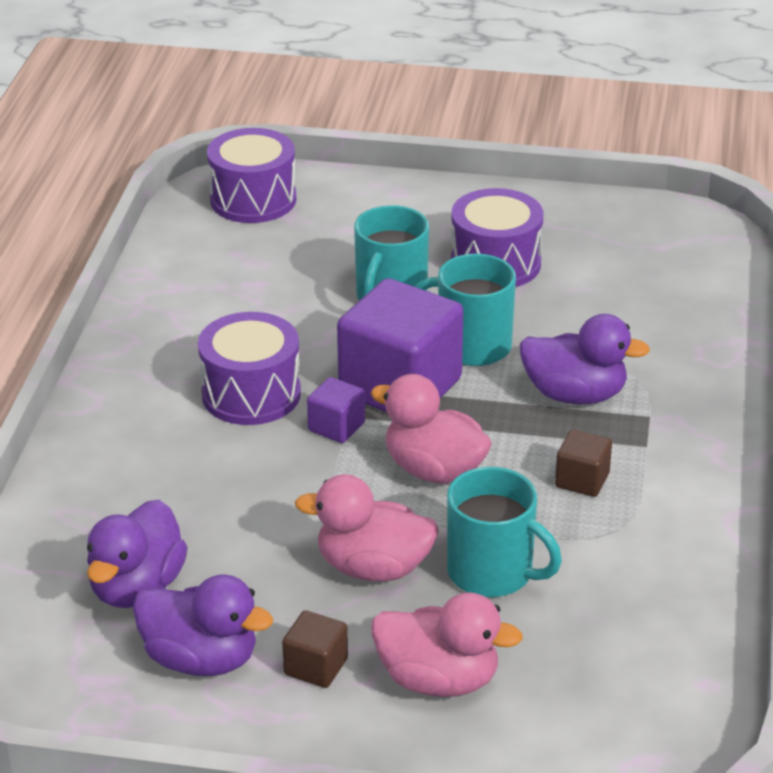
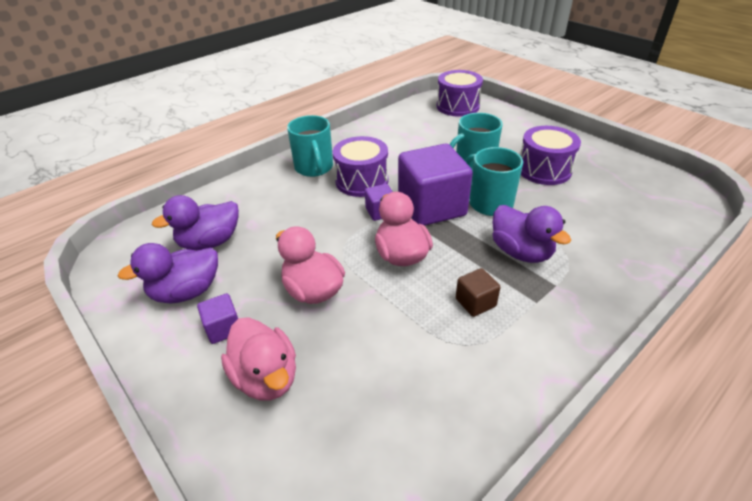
camera: 40 degrees right, 5 degrees up
purple duck [133,574,273,676] -> purple duck turned 90 degrees clockwise [118,243,218,304]
brown cube [282,610,348,688] -> purple cube [197,293,238,344]
turquoise mug [447,467,562,597] -> turquoise mug moved to [287,115,333,177]

